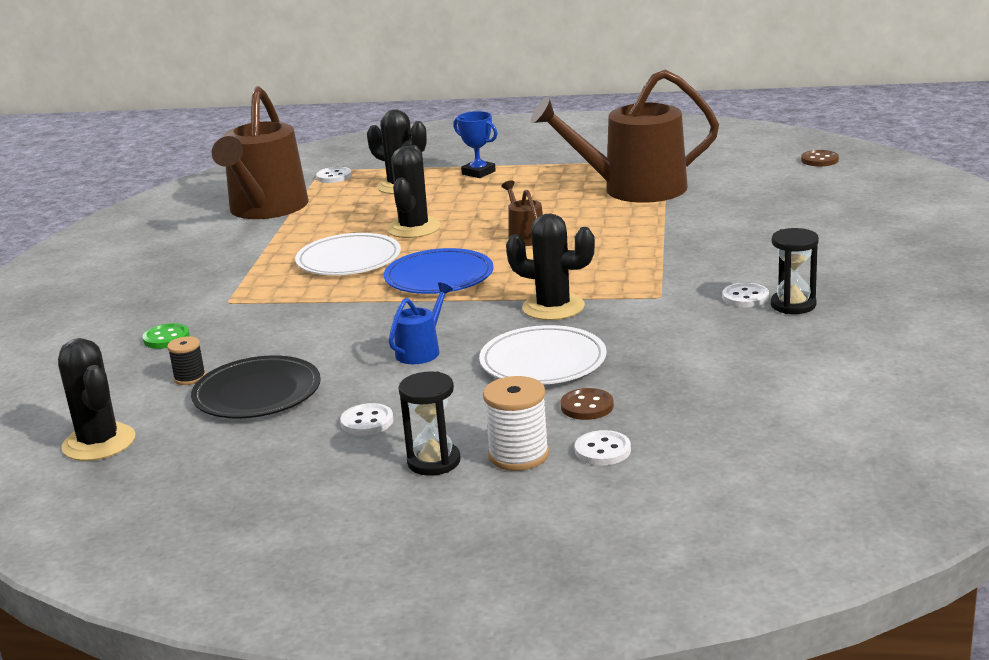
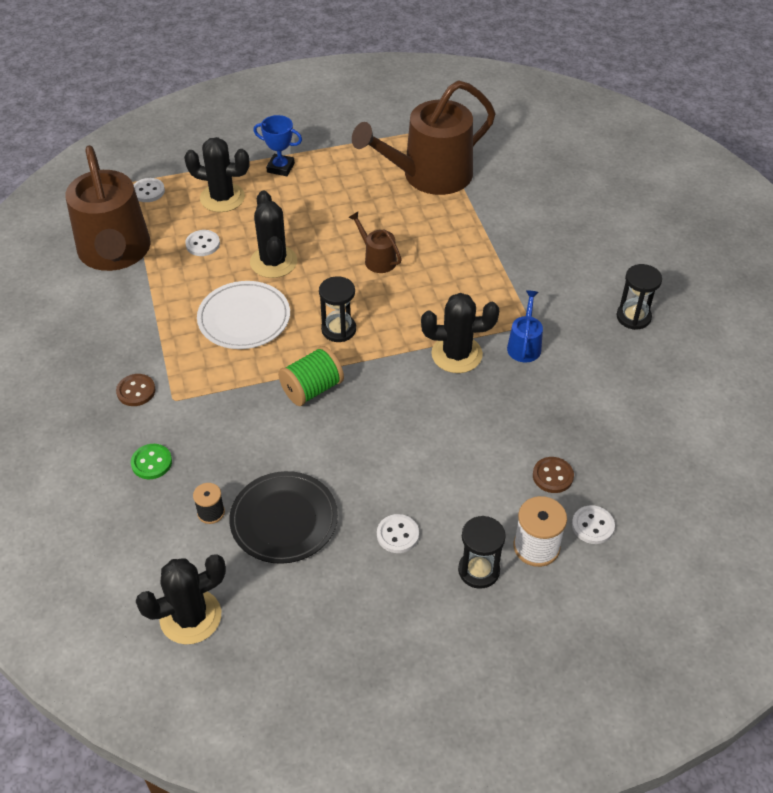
camera: 25 degrees left, 25 degrees up
black cactus [58,338,135,461] -> black cactus turned 60 degrees counterclockwise [136,554,226,645]
blue plate [384,248,494,294] -> black hourglass [319,276,356,342]
blue watering can [389,283,453,364] -> blue watering can moved to [507,290,543,363]
white plate [479,325,607,385] -> none
white button [722,283,769,307] -> white button moved to [185,230,220,256]
brown button [801,150,839,166] -> brown button moved to [116,374,156,406]
none -> green spool [278,346,344,406]

